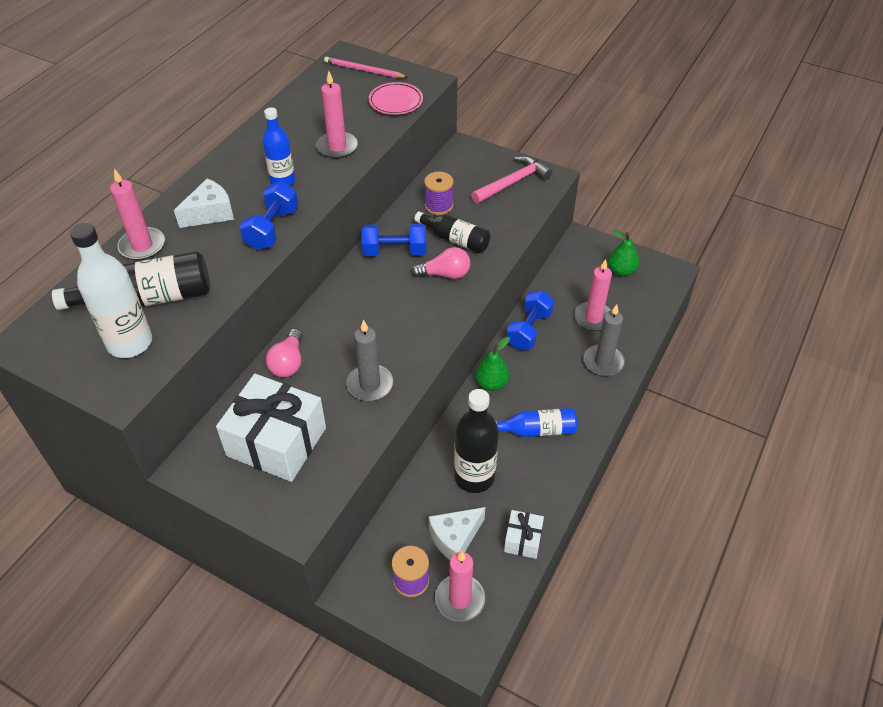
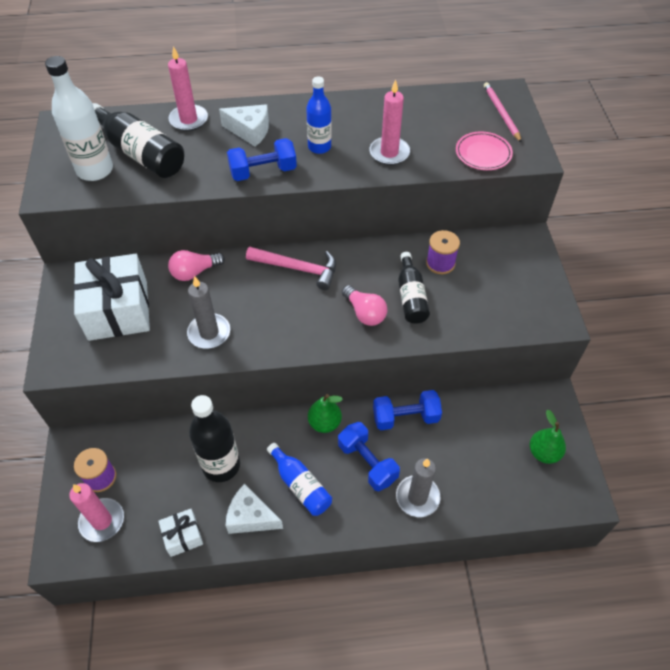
camera: 55 degrees right, 5 degrees up
blue dumbbell [361,224,426,256] -> blue dumbbell moved to [338,422,400,491]
white cheese [429,507,485,560] -> white cheese moved to [226,484,283,534]
pink hammer [471,156,552,204] -> pink hammer moved to [246,247,336,290]
pink candle [574,259,612,331] -> none

